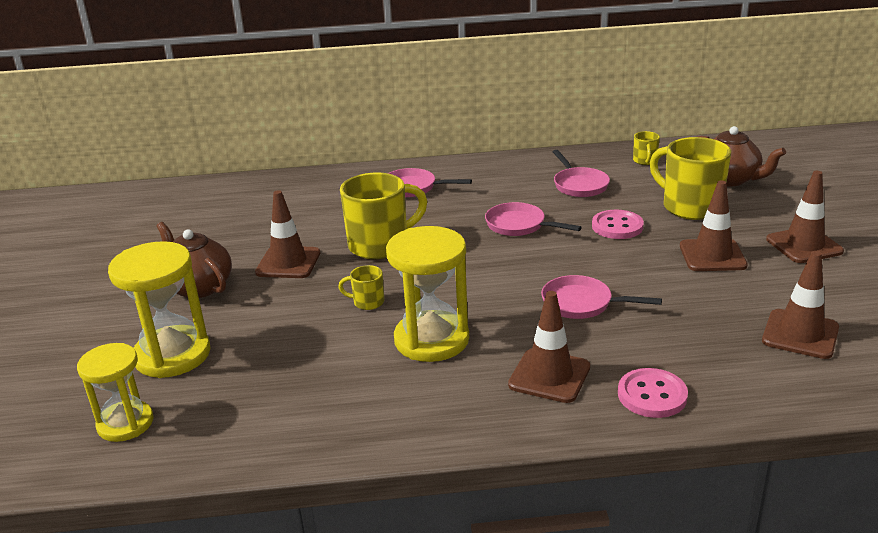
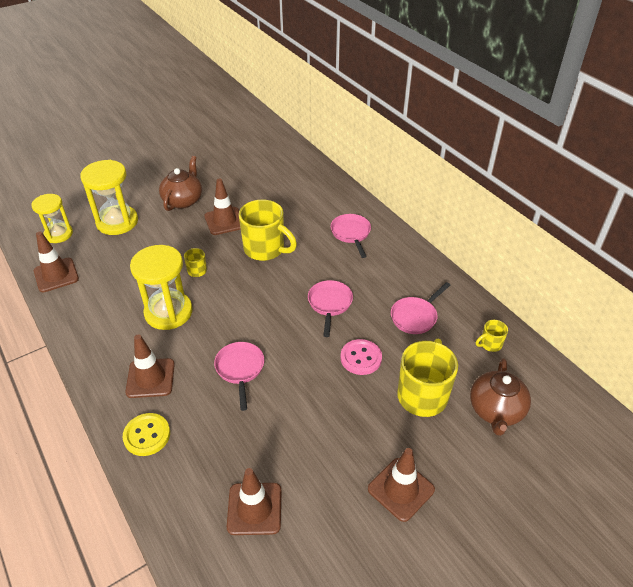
camera: 60 degrees right, 15 degrees up
pink button [618,368,688,418] -> yellow button [123,413,170,456]
brown traffic cone [680,181,748,271] -> brown traffic cone moved to [34,231,79,292]

